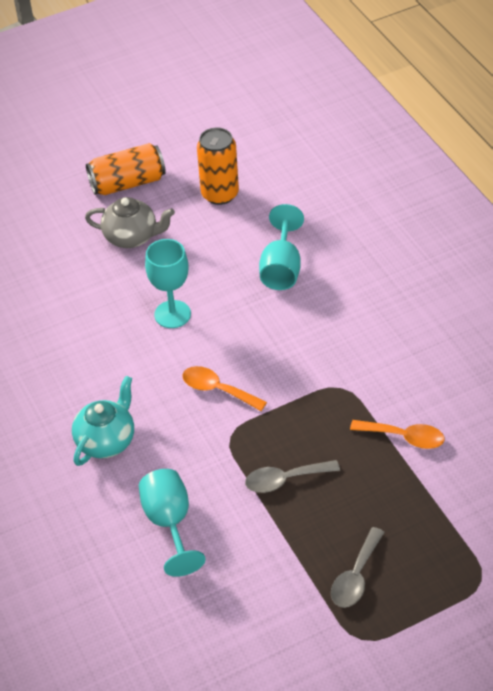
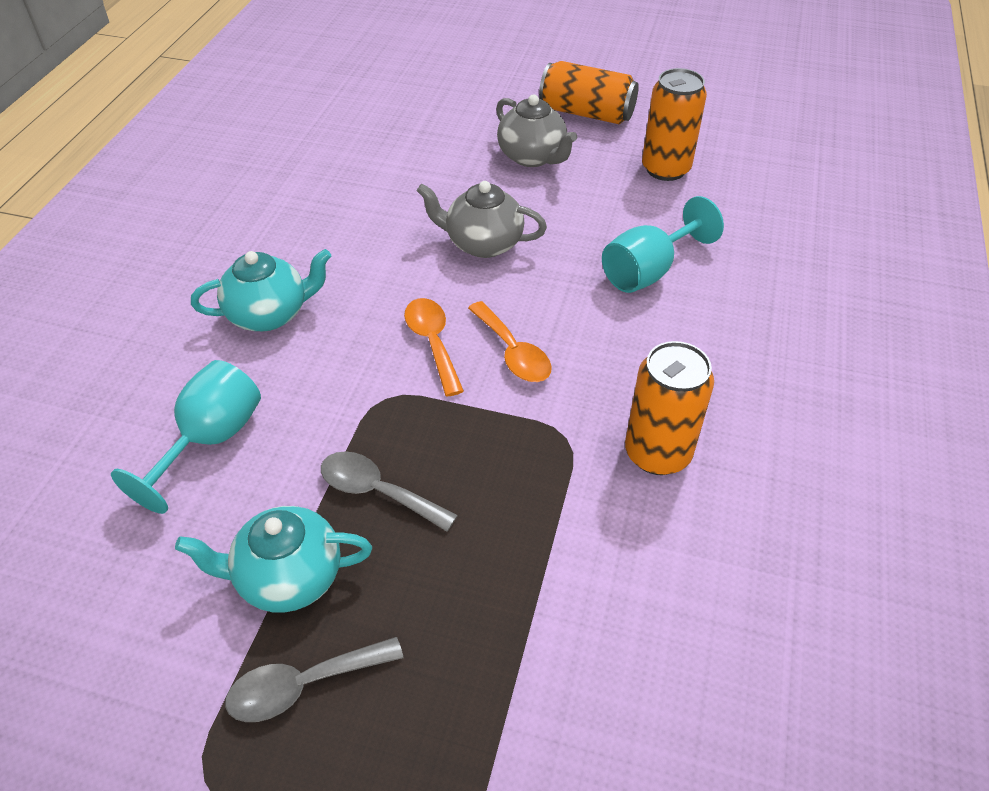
camera: 40 degrees right, 0 degrees up
turquoise goblet [145,239,191,328] -> grey teapot [417,181,547,258]
orange spoon [350,420,445,449] -> orange spoon moved to [468,301,552,382]
none -> turquoise teapot [175,506,372,613]
none -> orange can [625,341,714,475]

